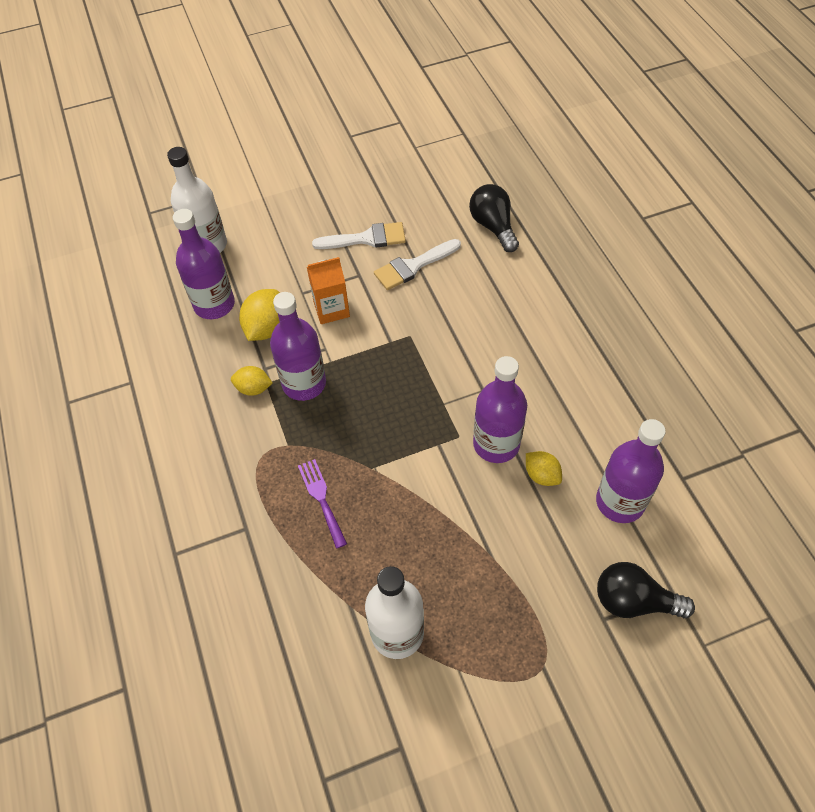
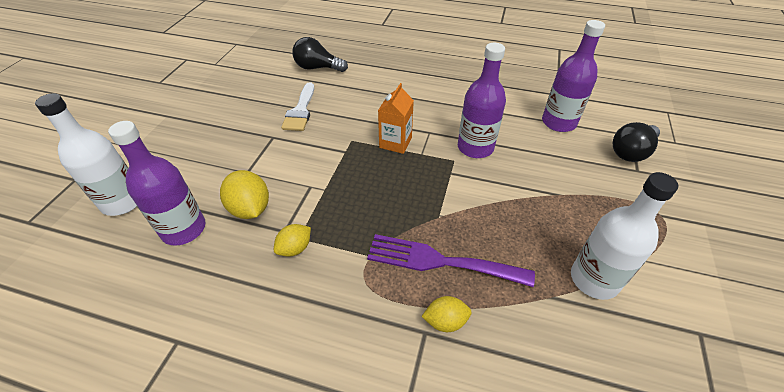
camera: 55 degrees left, 10 degrees down
purple bottle [270,292,326,401] -> none
purple fork [298,459,347,549] -> purple fork [367,234,535,287], size x1.69
orange carton [307,257,350,324] -> orange carton moved to [378,83,414,154]
white brush [312,222,406,249] -> none
yellow lemon [526,451,562,486] -> yellow lemon moved to [421,296,472,332]

